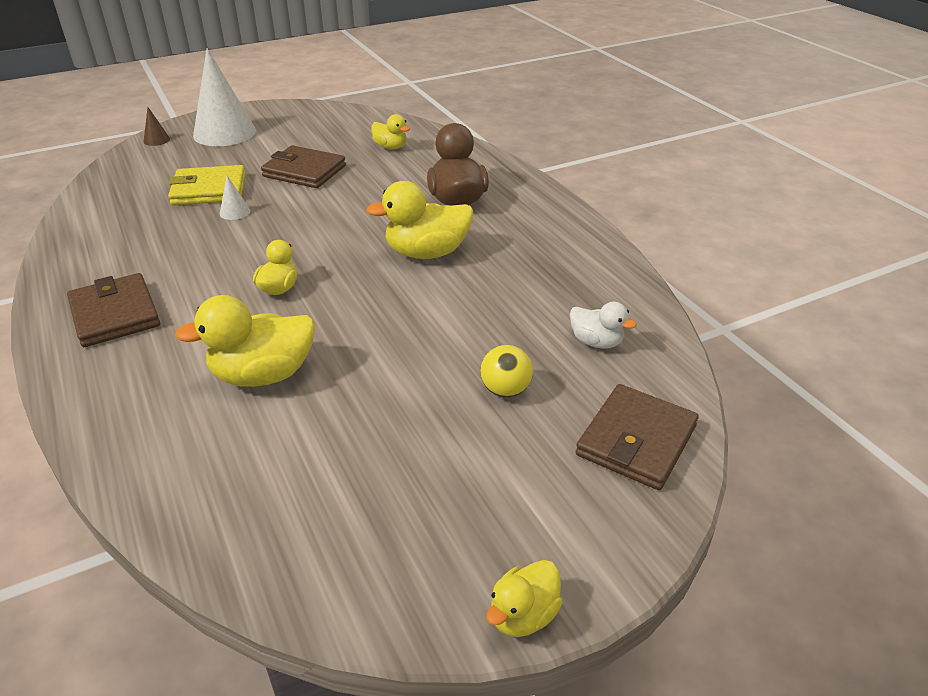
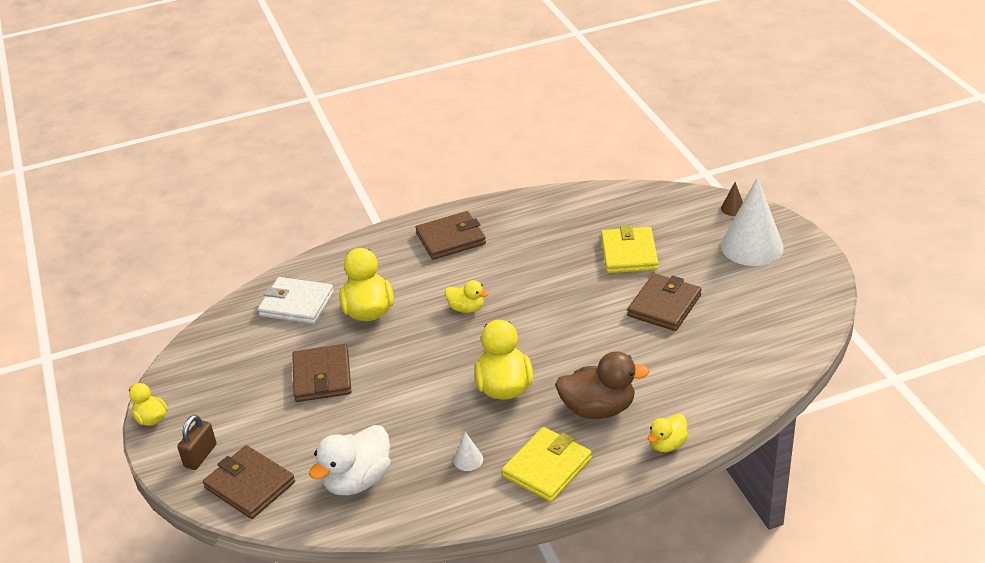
camera: 100 degrees right, 0 degrees up
white cone [220,176,250,220] -> white cone moved to [454,432,483,471]
yellow duck [371,114,410,149] -> yellow duck moved to [648,414,688,452]
yellow ball [480,345,533,397] -> none
white duck [570,302,637,349] -> white duck [309,425,391,495], size x1.77
none -> brown padlock [177,415,217,470]
none -> white wallet [258,277,334,324]
none -> brown wallet [292,344,352,402]
none -> yellow wallet [502,427,592,502]

